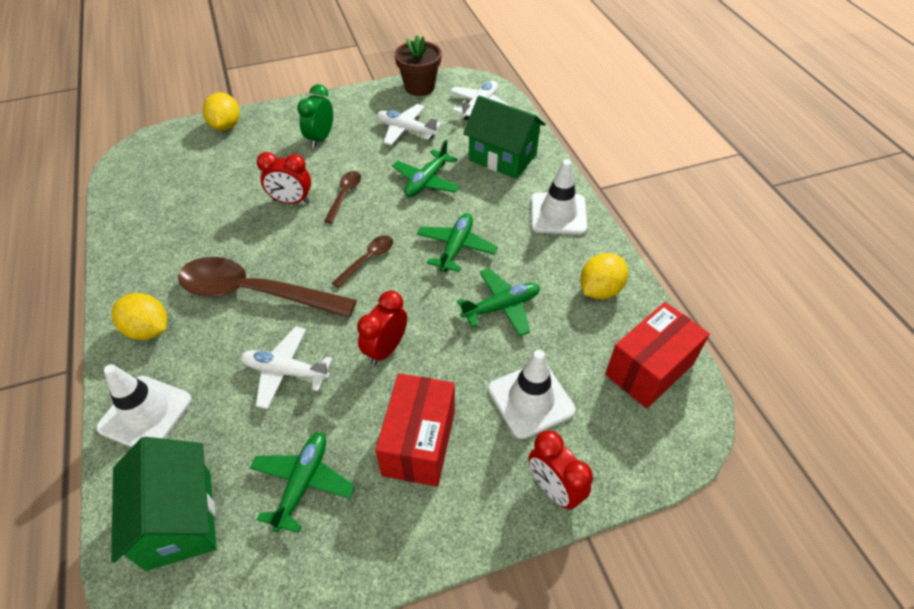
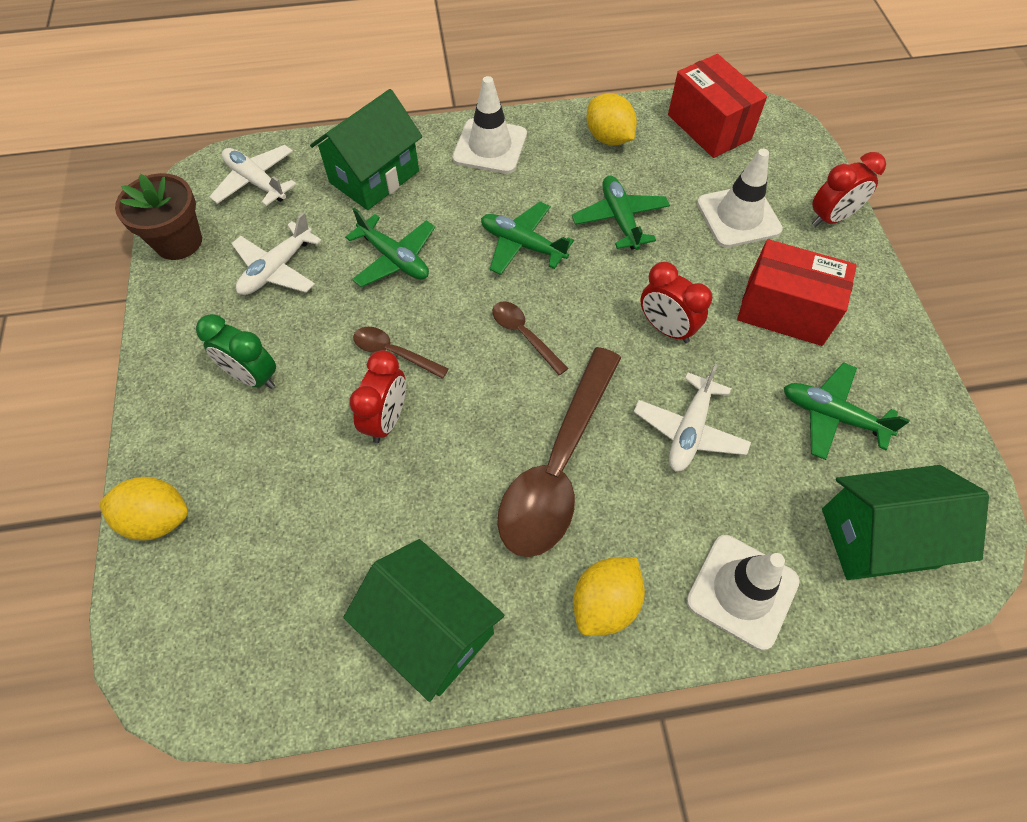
camera: 80 degrees left, 10 degrees up
none -> green house [343,539,504,702]

